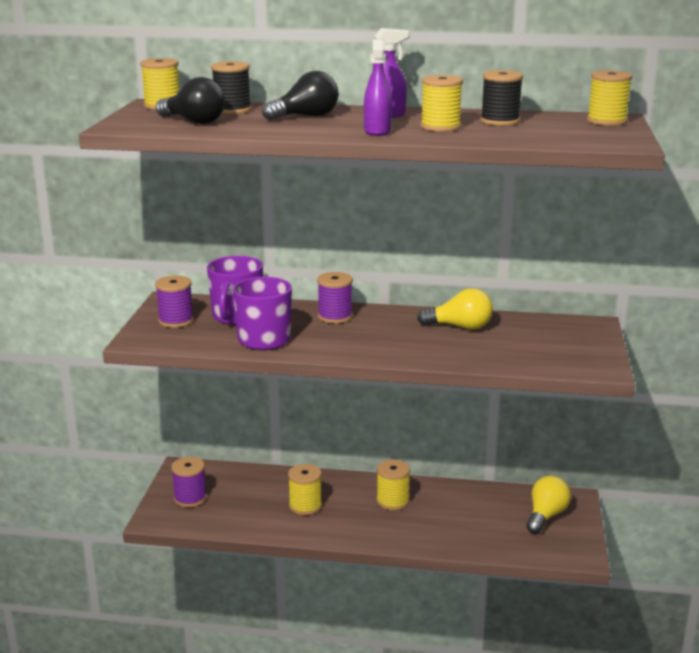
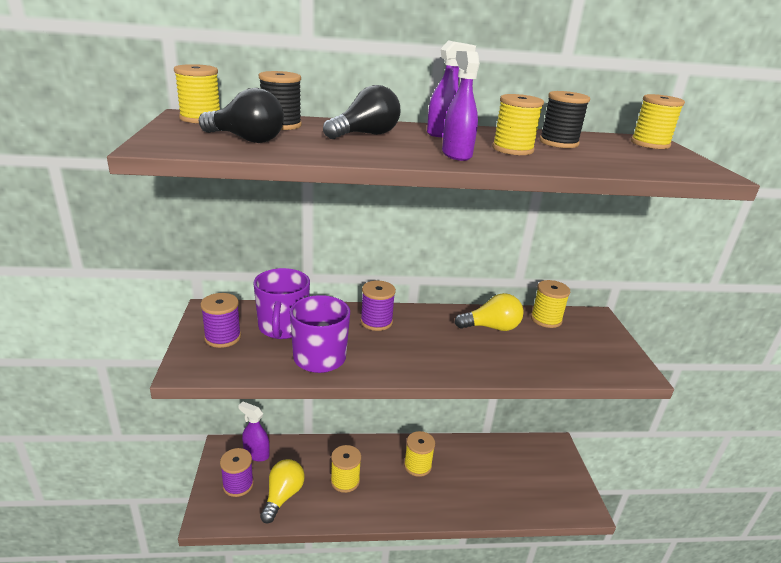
camera: 15 degrees left, 5 degrees up
yellow light bulb [526,476,571,534] -> yellow light bulb moved to [260,459,305,523]
none -> purple spray bottle [238,402,270,462]
none -> yellow spool [531,280,570,328]

